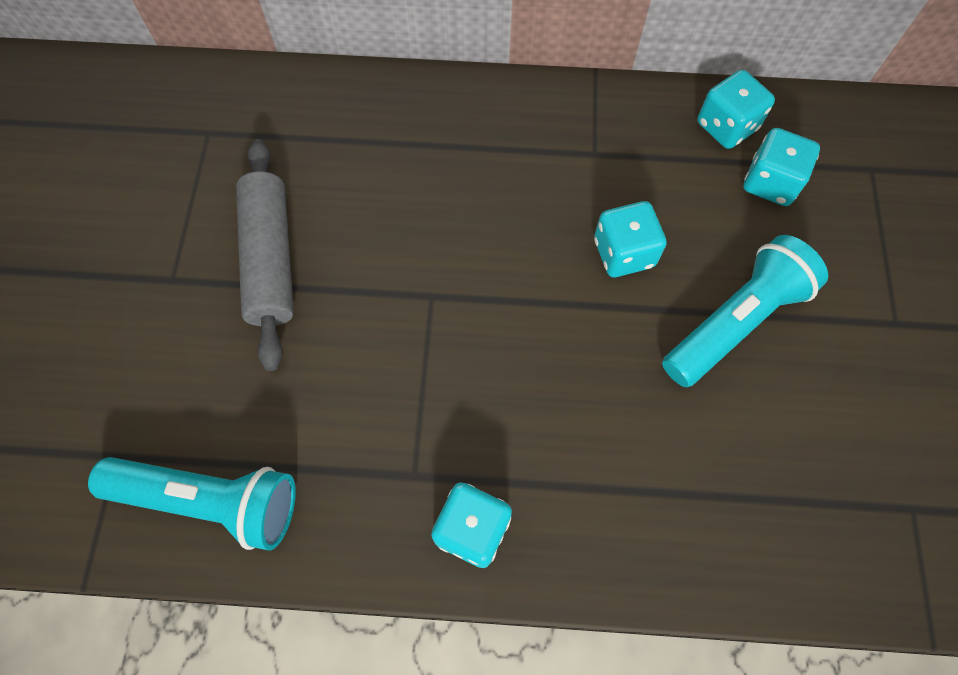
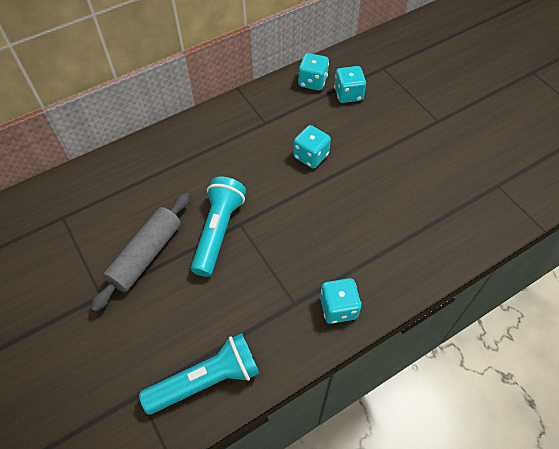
camera: 35 degrees left, 10 degrees down
grey rolling pin [236,139,294,371] -> grey rolling pin turned 75 degrees clockwise [90,192,190,312]
turquoise flashlight [662,235,828,387] -> turquoise flashlight moved to [191,176,246,277]

